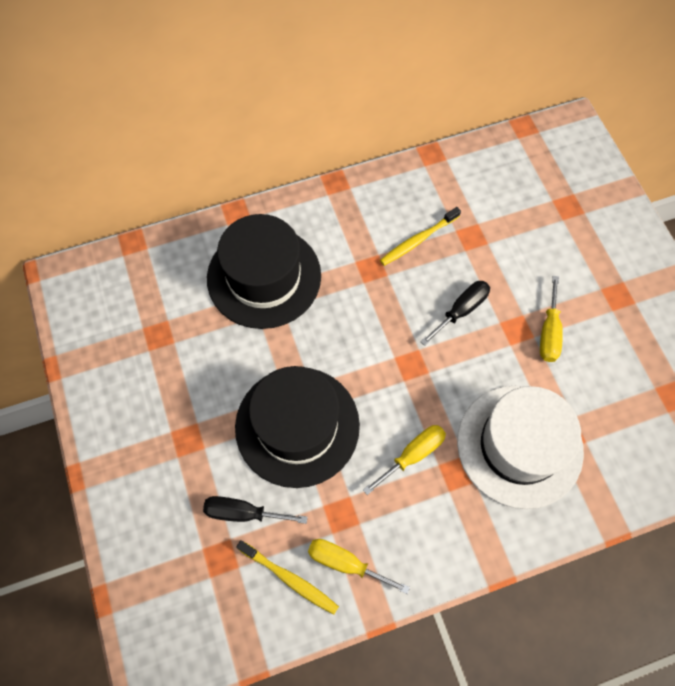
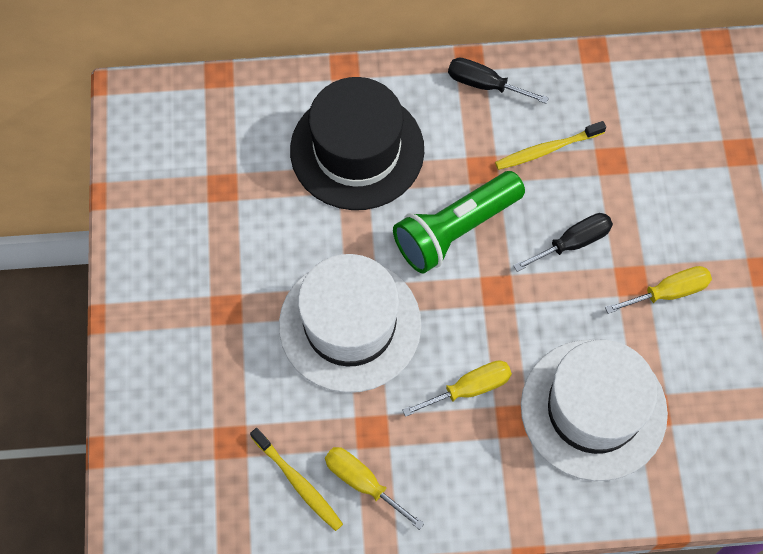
camera: 15 degrees right, 0 degrees up
black screwdriver [203,496,308,524] -> black screwdriver moved to [448,58,549,104]
black hat [235,366,360,488] -> white hat [279,254,421,393]
yellow screwdriver [540,276,563,362] -> yellow screwdriver turned 135 degrees counterclockwise [605,266,712,314]
none -> green flashlight [393,171,525,273]

